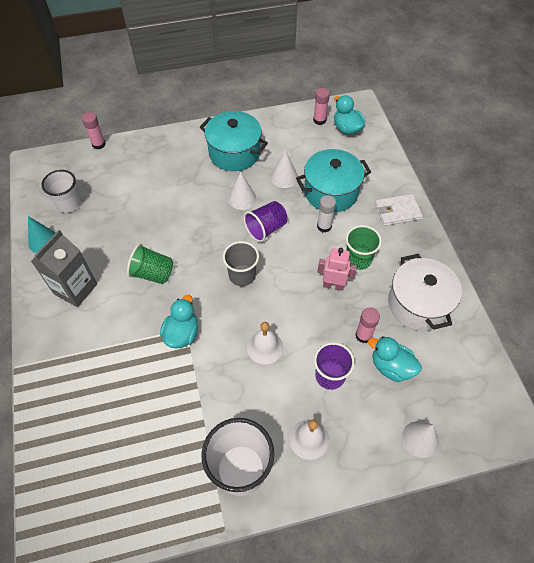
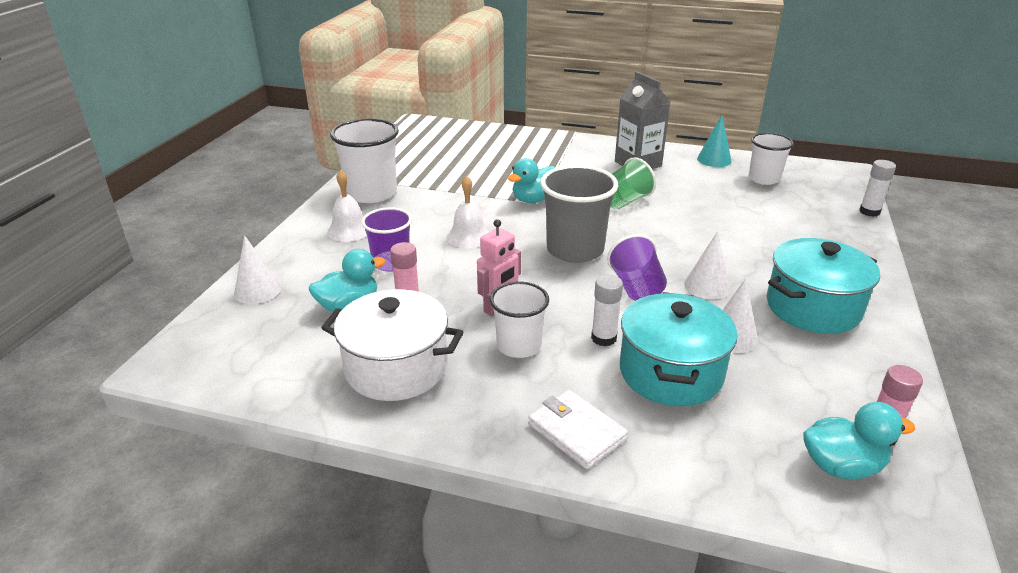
camera: 120 degrees right, 25 degrees down
pink glue stick [82,112,106,149] -> white glue stick [859,160,896,217]
turquoise duck [160,295,198,348] -> turquoise duck turned 90 degrees clockwise [508,158,555,203]
grey cup [223,241,259,286] -> grey cup [540,165,619,263], size x1.56
green cup [346,225,382,270] -> white cup [490,282,549,358]
white wallet [375,194,423,226] -> white wallet turned 60 degrees counterclockwise [528,390,628,469]

